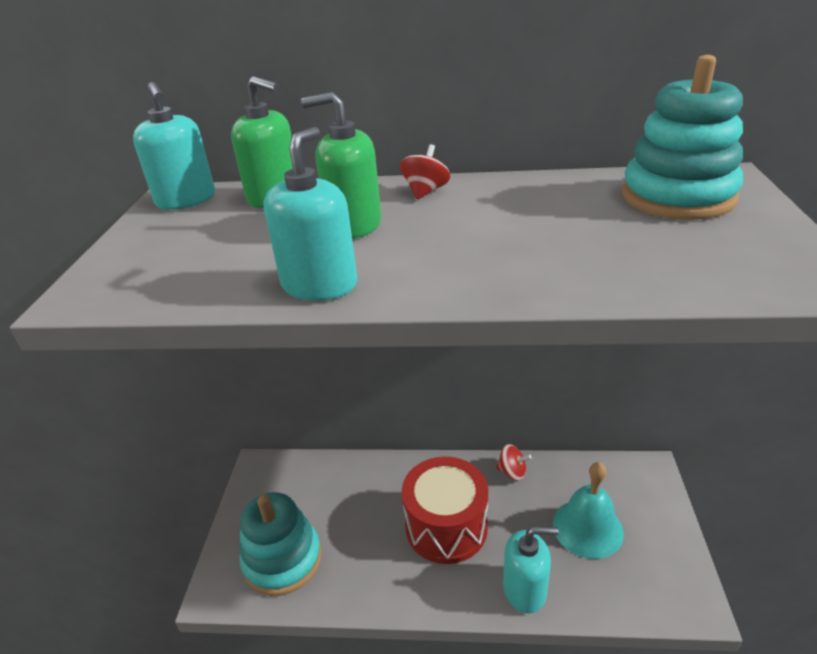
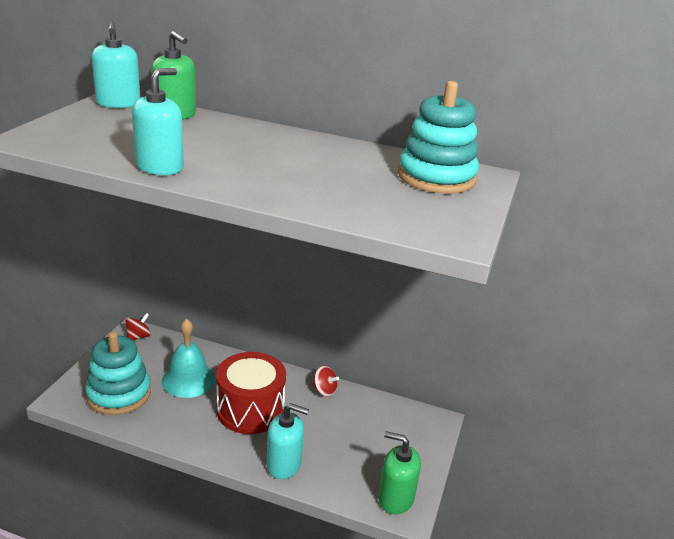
camera: 10 degrees right, 5 degrees down
green soap dispenser [301,92,381,238] -> green soap dispenser moved to [378,431,421,514]
red spinning top [400,144,451,200] -> red spinning top moved to [126,313,151,340]
turquoise bell [553,462,624,559] -> turquoise bell moved to [162,318,215,398]

